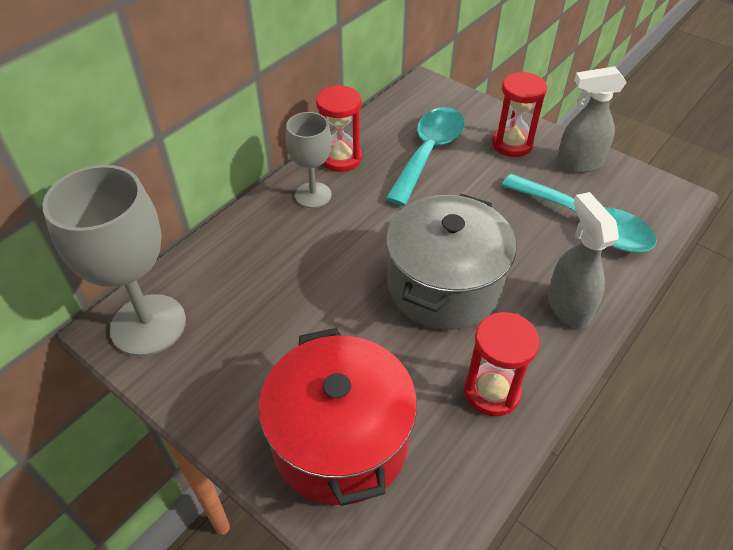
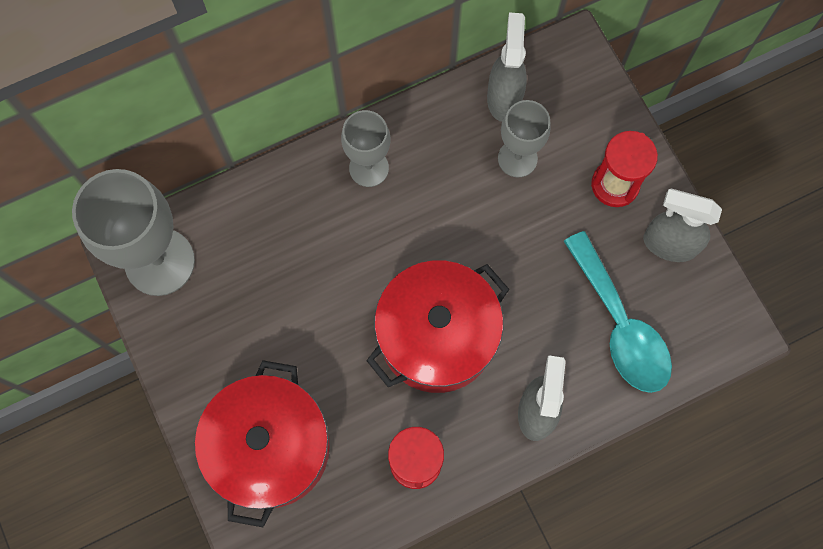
camera: 25 degrees right, 25 degrees up
red hourglass [316,85,362,172] -> none
turquoise spoon [385,107,465,206] -> grey goblet [498,100,551,178]
grey pot [386,194,516,330] -> red pot [366,260,510,393]
none -> grey spray bottle [487,12,527,122]

